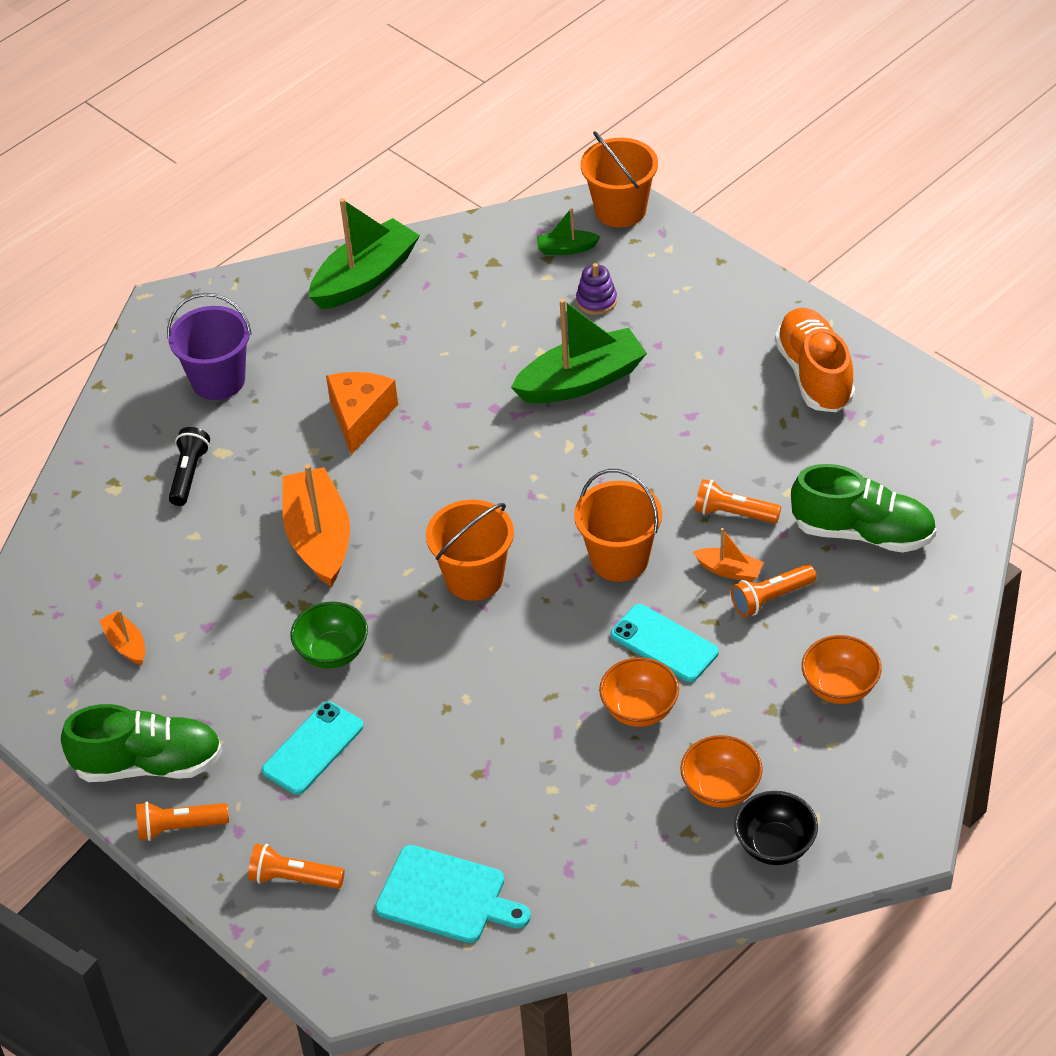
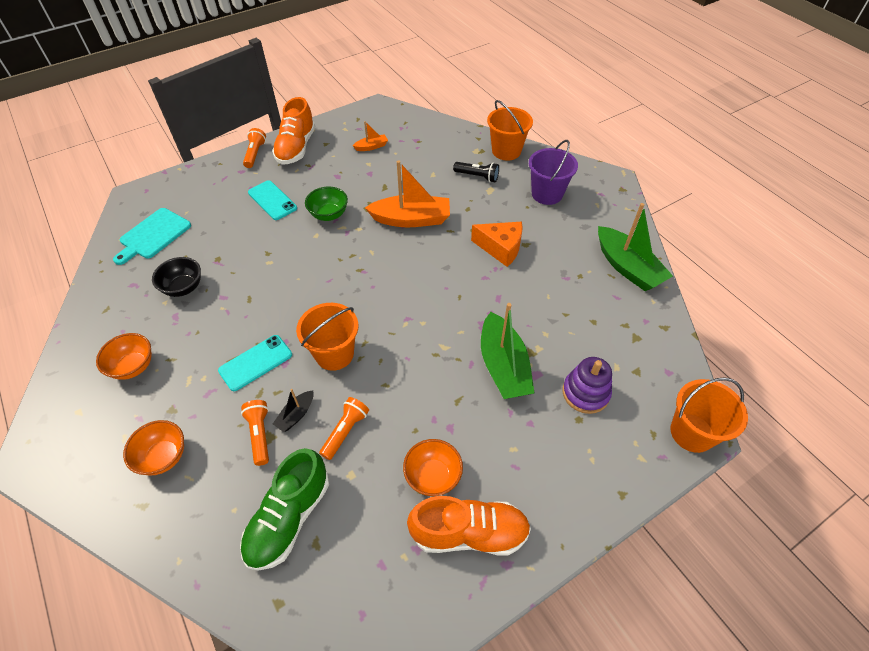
camera: 100 degrees right, 5 degrees up
green shoe [61,704,222,782] -> orange shoe [272,97,315,165]
orange flashlight [248,844,345,889] -> none
orange bucket [426,500,514,601] -> orange bucket moved to [487,100,533,160]
green boat [537,207,601,255] -> none
purple stacking toy [576,263,617,315] -> purple stacking toy [563,357,612,414], size x1.50
orange bowl [599,657,679,727] -> orange bowl moved to [403,439,463,496]
orange boat [693,528,764,582] -> black boat [273,389,314,432]
black bowl [734,791,818,865] -> black bowl moved to [152,257,201,297]

